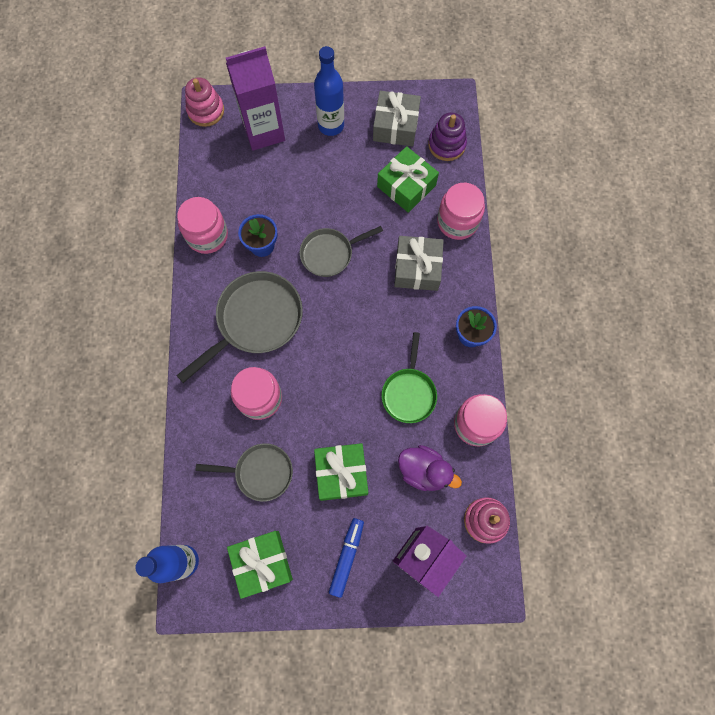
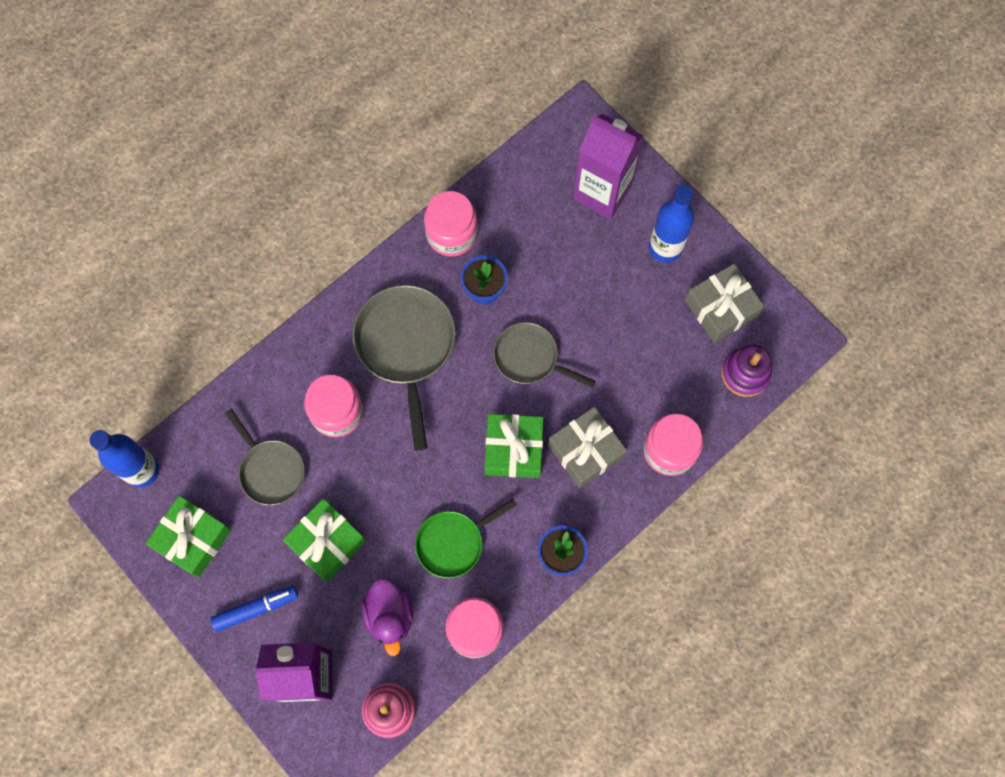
camera: 50 degrees right, 0 degrees up
grey pan [176,271,303,383] -> grey pan turned 105 degrees counterclockwise [352,285,456,451]
pink stacking toy [185,77,224,127] -> none
green gift [377,146,439,213] -> green gift moved to [485,414,543,478]

